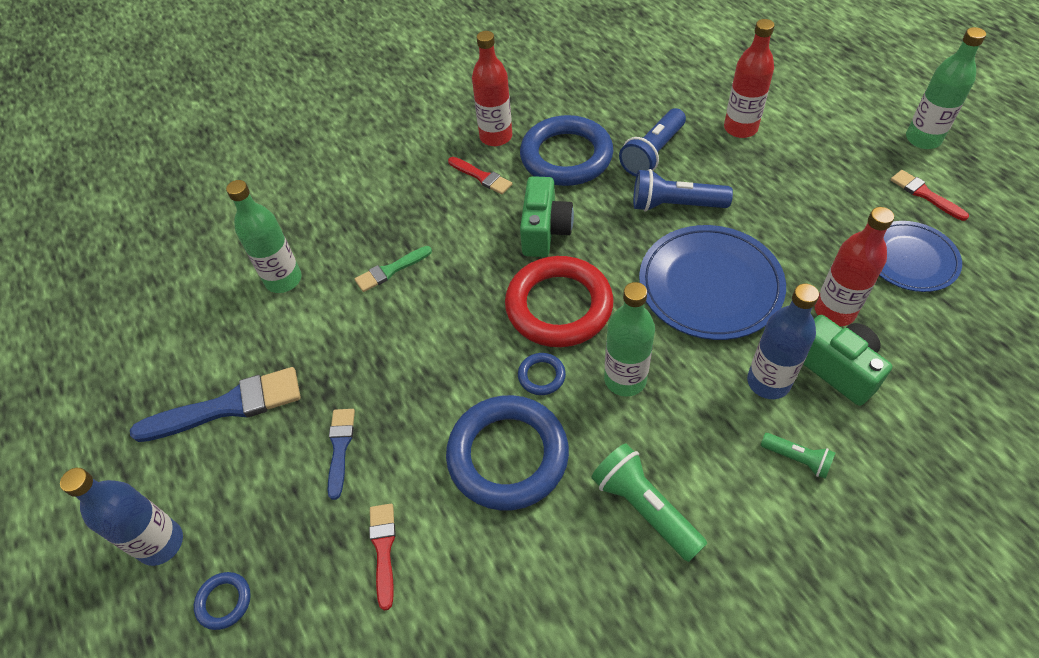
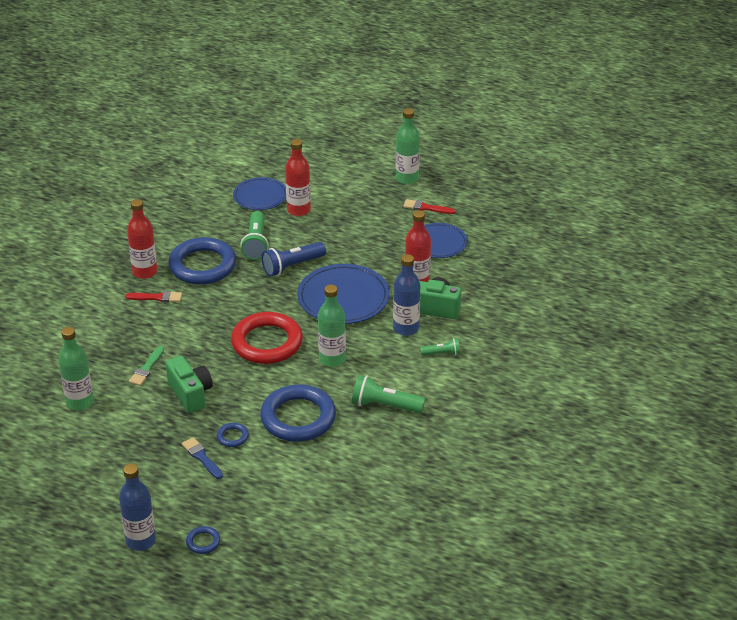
camera: 40 degrees left, 15 degrees down
blue brush [130,367,301,442] -> none
red brush [369,504,396,610] -> none
blue ring [518,353,566,395] -> blue ring moved to [217,423,249,447]
green camera [520,176,574,257] -> green camera moved to [166,356,213,413]
blue flashlight [619,108,686,176] -> green flashlight [241,211,269,260]
none -> blue plate [233,177,286,210]

